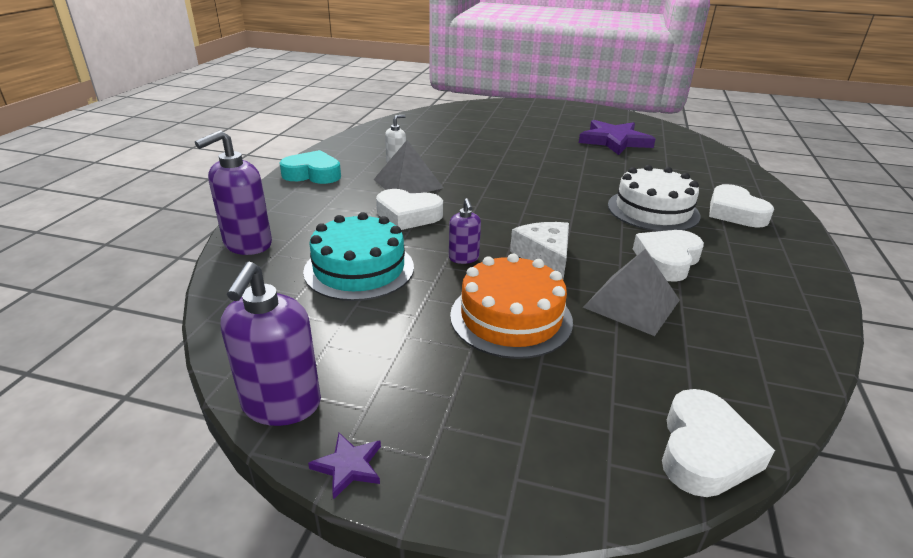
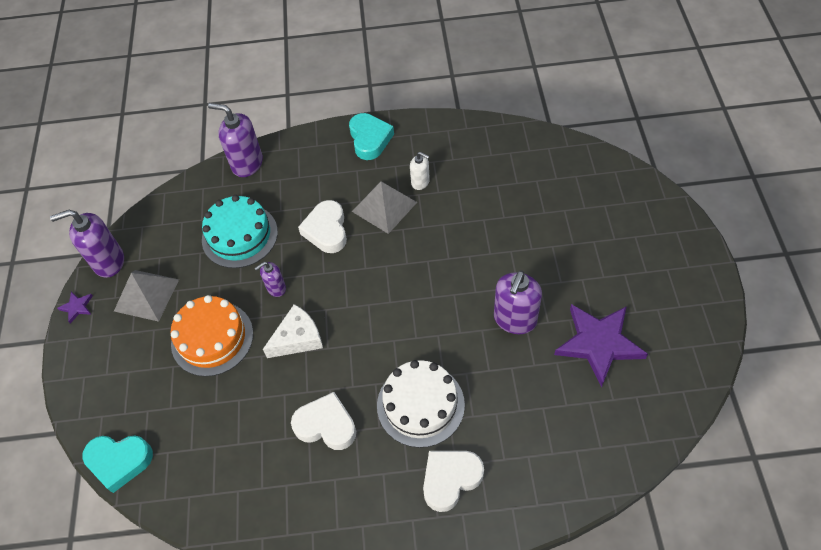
camera: 75 degrees right, 25 degrees up
grey pyramid [583,249,680,336] -> grey pyramid moved to [114,270,179,322]
white heart [662,389,775,497] -> turquoise heart [82,435,153,493]
none -> purple soap dispenser [494,270,542,334]

